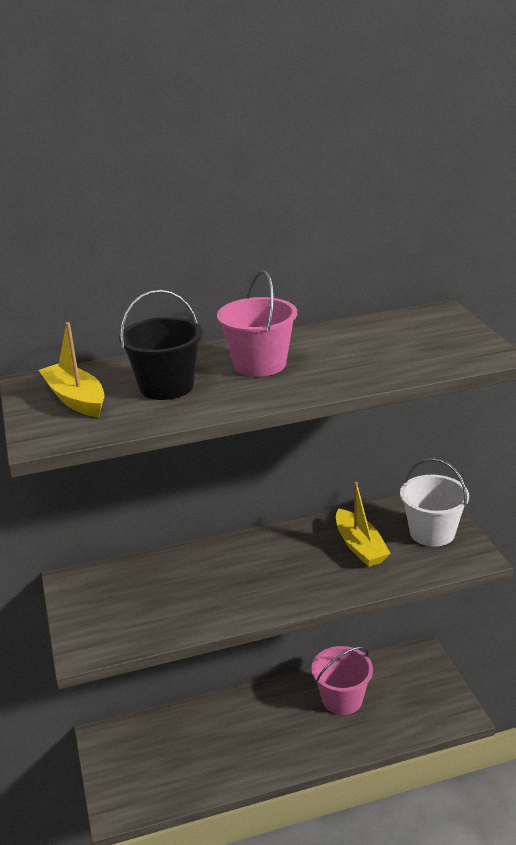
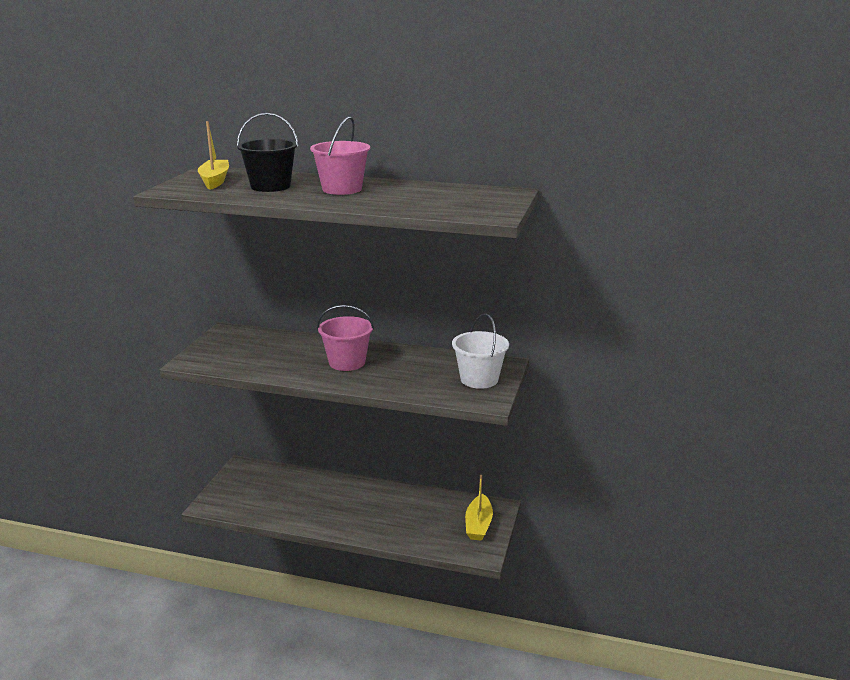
camera: 30 degrees right, 5 degrees down
pink bucket [311,646,373,715] -> pink bucket moved to [317,305,374,371]
yellow boat [336,482,391,567] -> yellow boat moved to [465,475,493,541]

